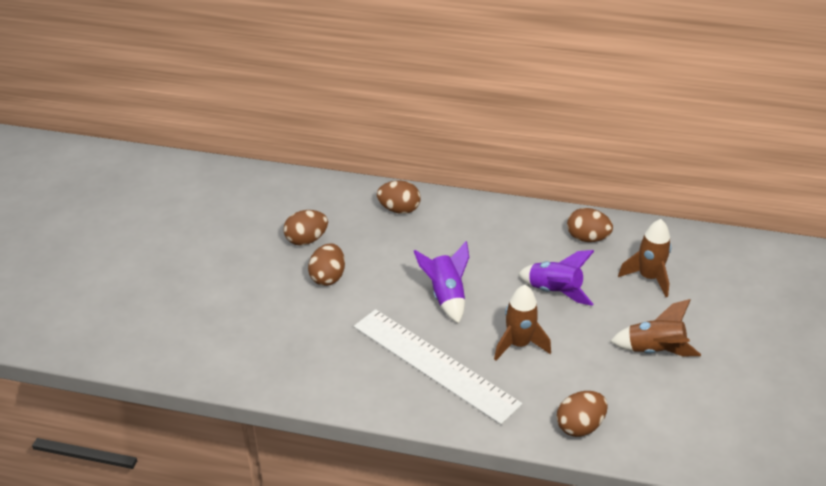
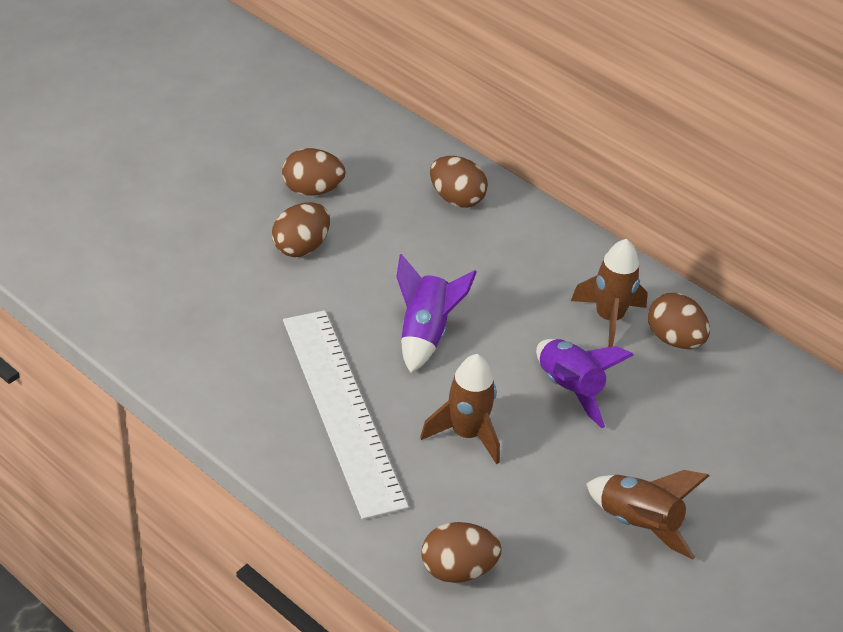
camera: 25 degrees right, 5 degrees up
brown rocket [618,219,671,297] -> brown rocket moved to [571,239,648,347]

